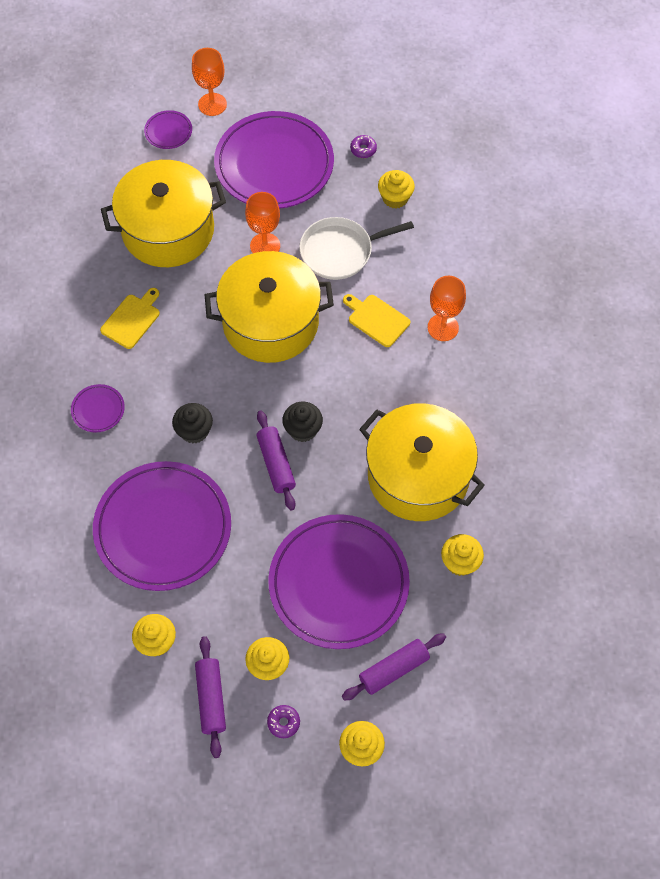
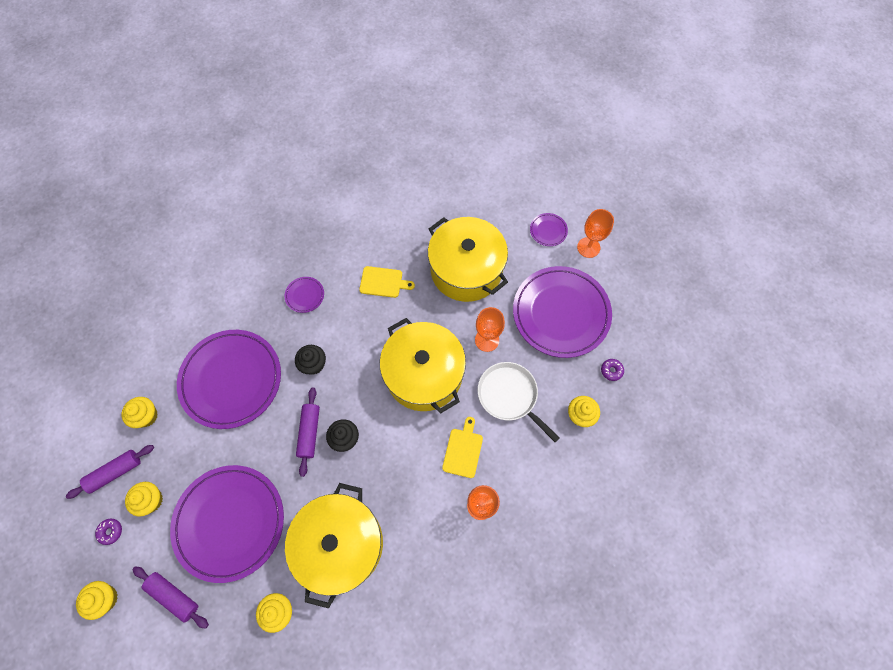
camera: 65 degrees right, 5 degrees up
purple rolling pin [256,411,296,511] -> purple rolling pin turned 45 degrees counterclockwise [296,387,320,477]

